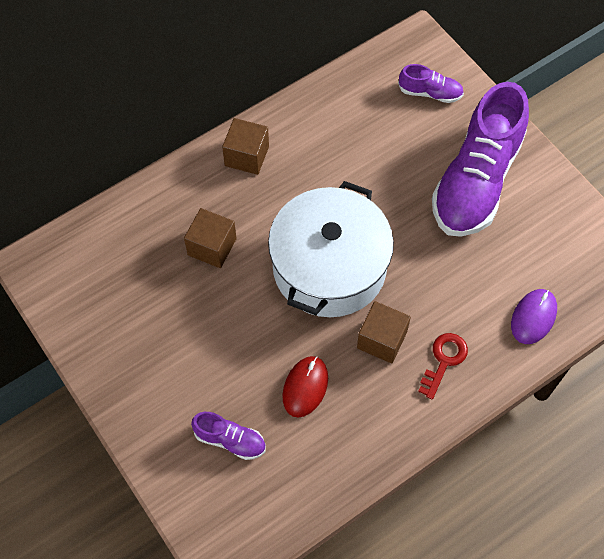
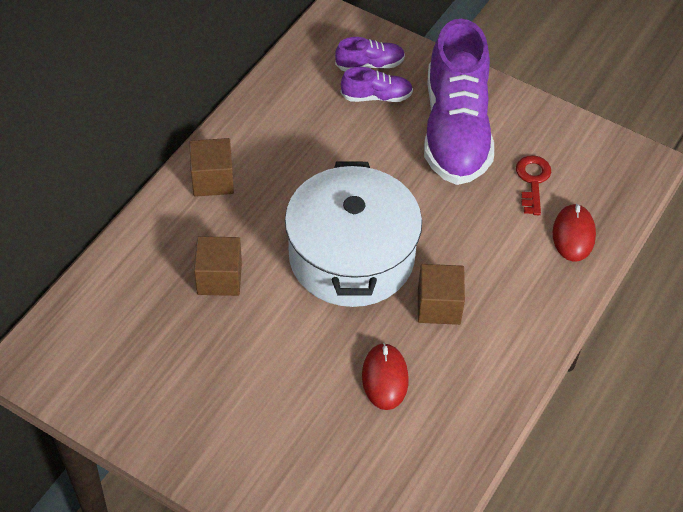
camera: 25 degrees left, 10 degrees down
purple shoe [191,412,266,460] -> purple shoe moved to [341,67,413,102]
red key [418,333,468,400] -> red key moved to [516,155,551,215]
purple mouse [511,289,557,344] -> red mouse [553,204,596,262]

